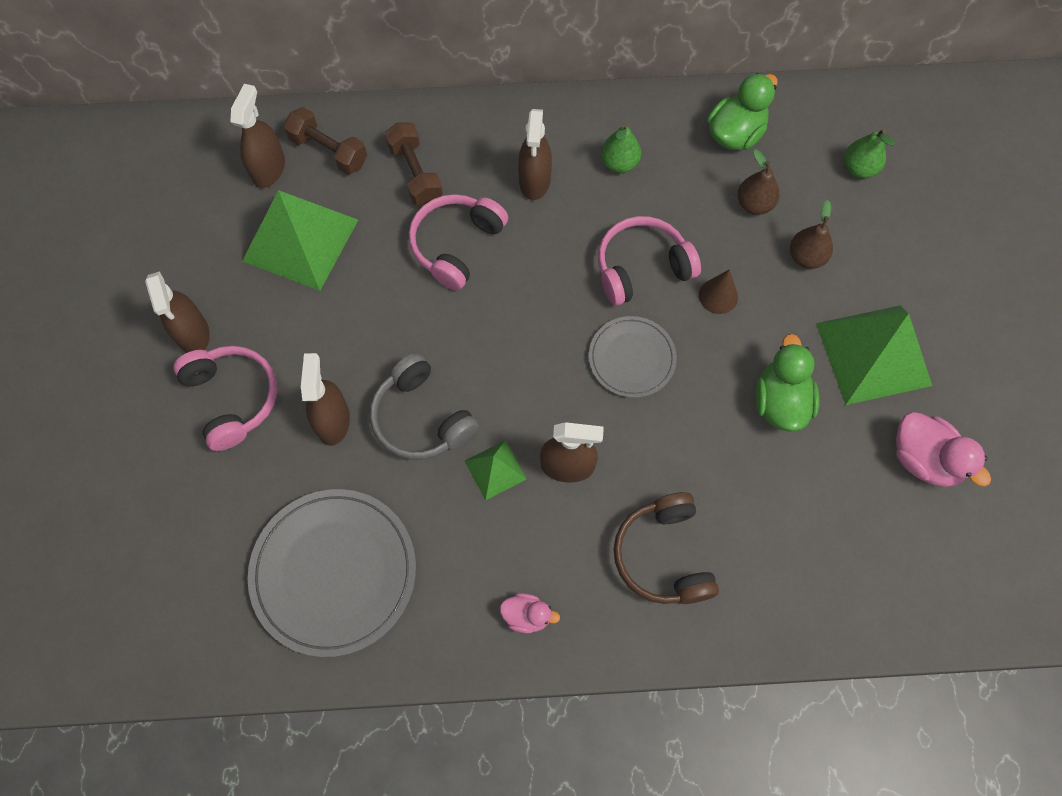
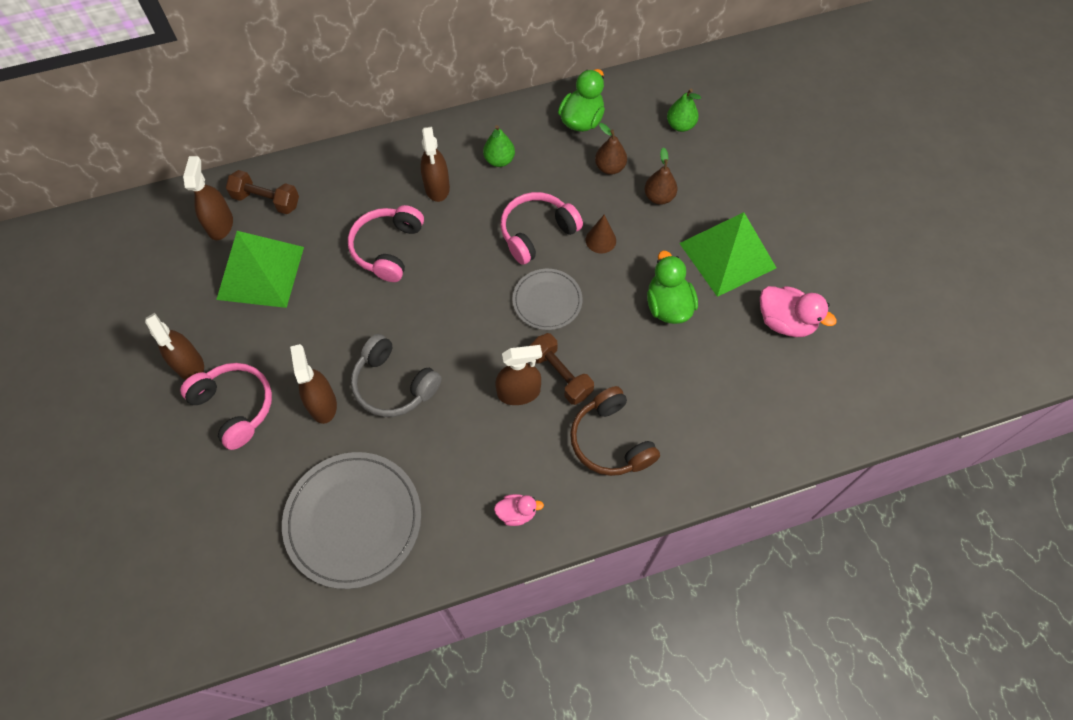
camera: 15 degrees left, 5 degrees down
brown dumbbell [385,122,443,205] -> brown dumbbell moved to [529,333,594,405]
green pyramid [465,440,527,501] -> none

